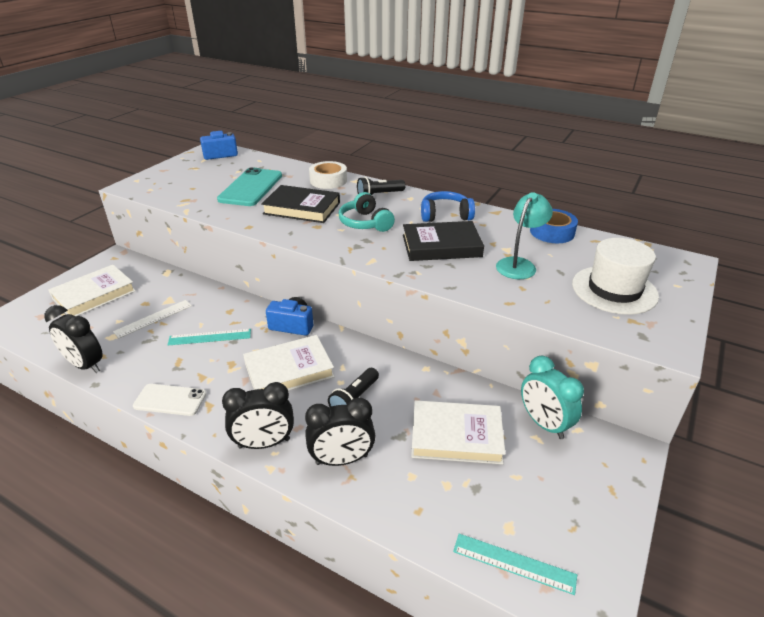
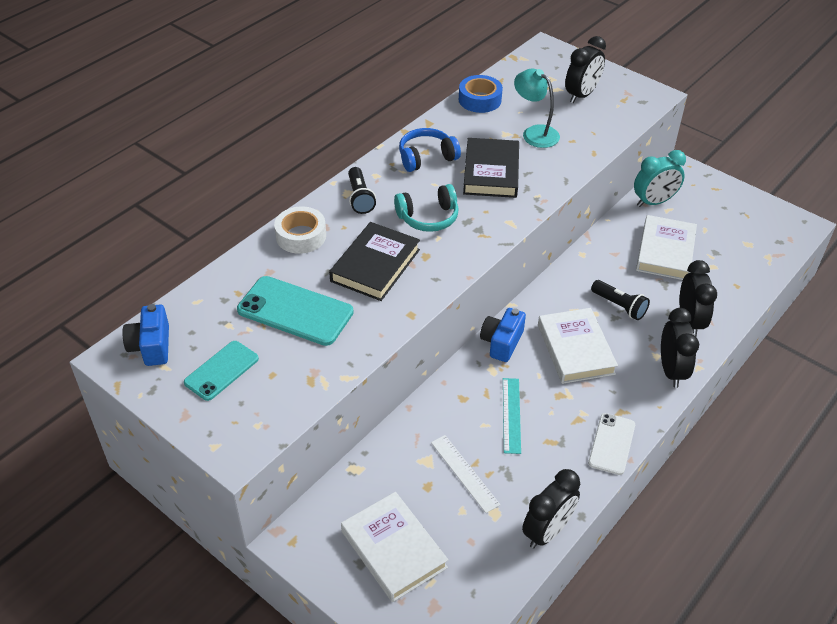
camera: 80 degrees left, 10 degrees up
blue headphones [421,191,475,222] -> blue headphones turned 60 degrees clockwise [399,128,461,172]
turquoise ruler [453,534,577,595] -> none
white hat [572,238,659,315] -> black clock [565,36,606,103]
none -> turquoise phone [184,341,259,401]

